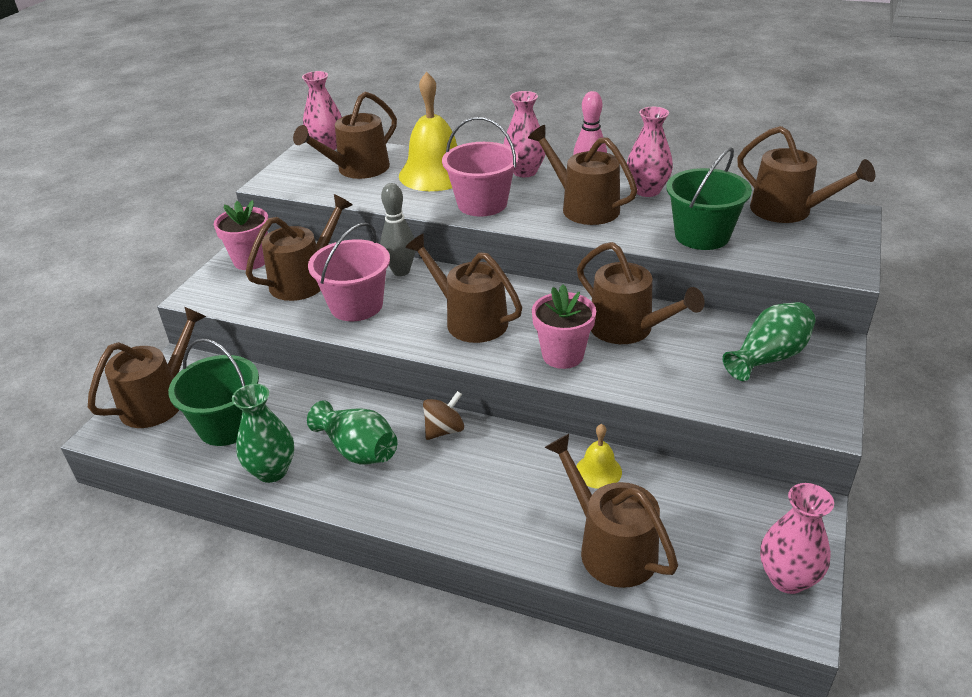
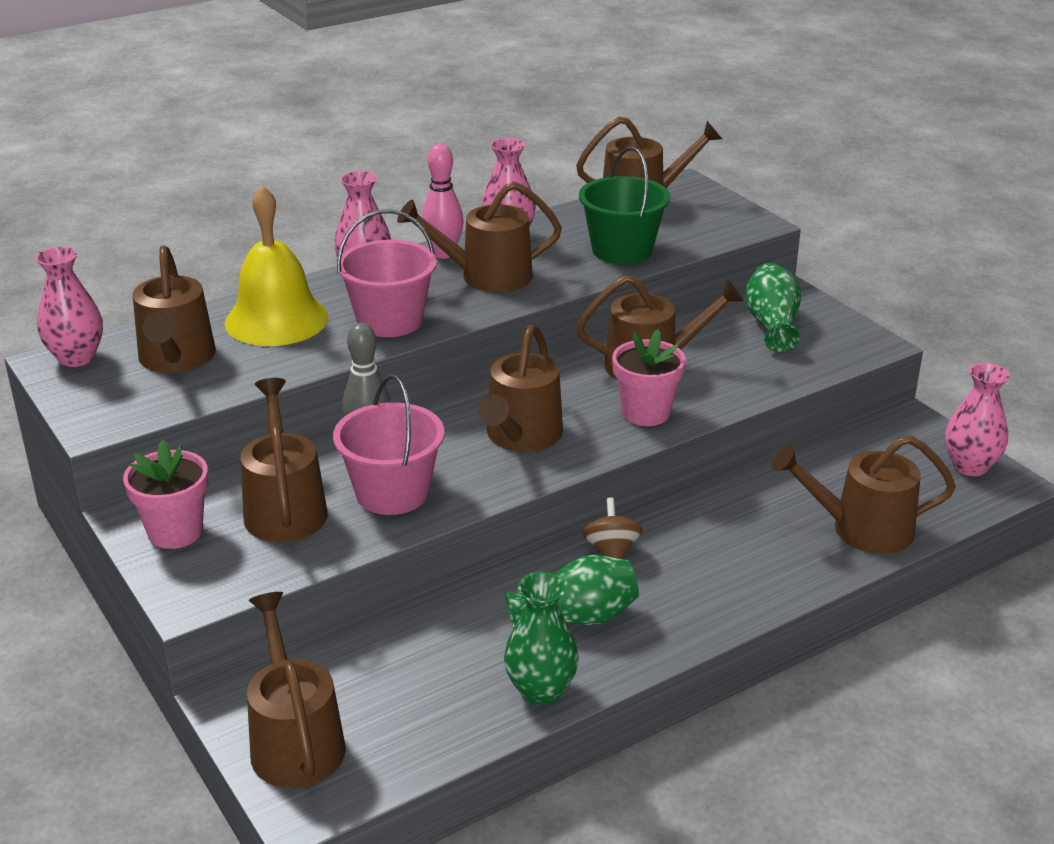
camera: 55 degrees left, 5 degrees down
green bucket [168,338,259,446] -> none
brown watering can [405,234,522,343] -> brown watering can turned 60 degrees counterclockwise [479,325,563,452]
yellow bell [576,424,622,489] -> none

